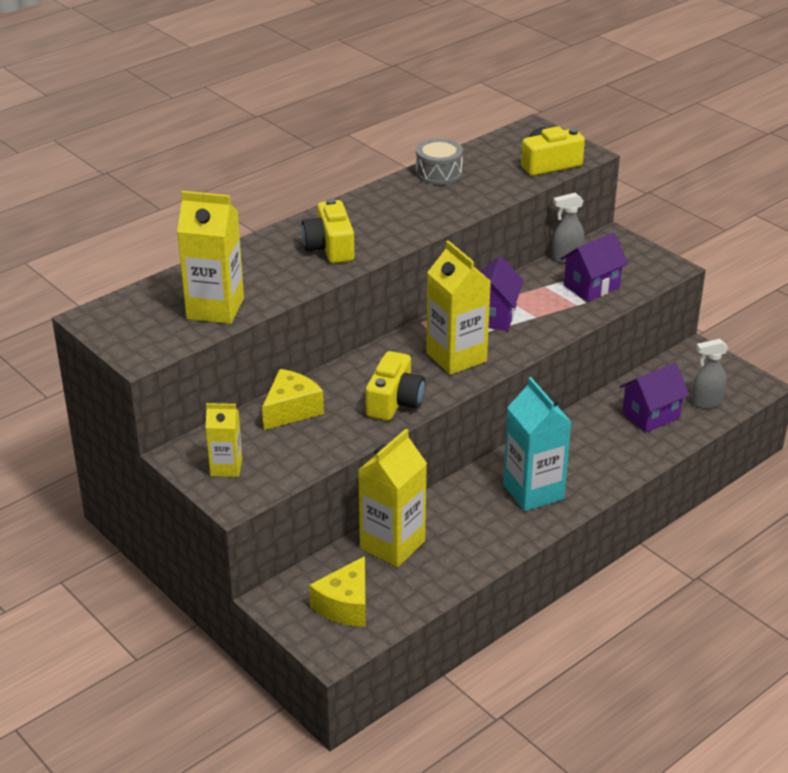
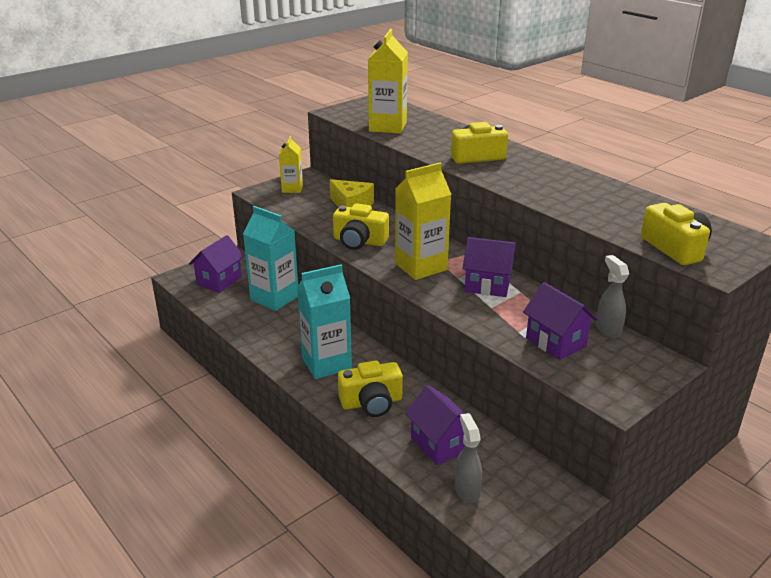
camera: 90 degrees right, 5 degrees down
yellow cheese [309,556,366,627] -> purple house [189,235,244,293]
yellow carton [358,429,427,567] -> turquoise carton [243,206,298,311]
grey drum [416,139,463,185] -> none
none -> yellow camera [338,361,403,417]

